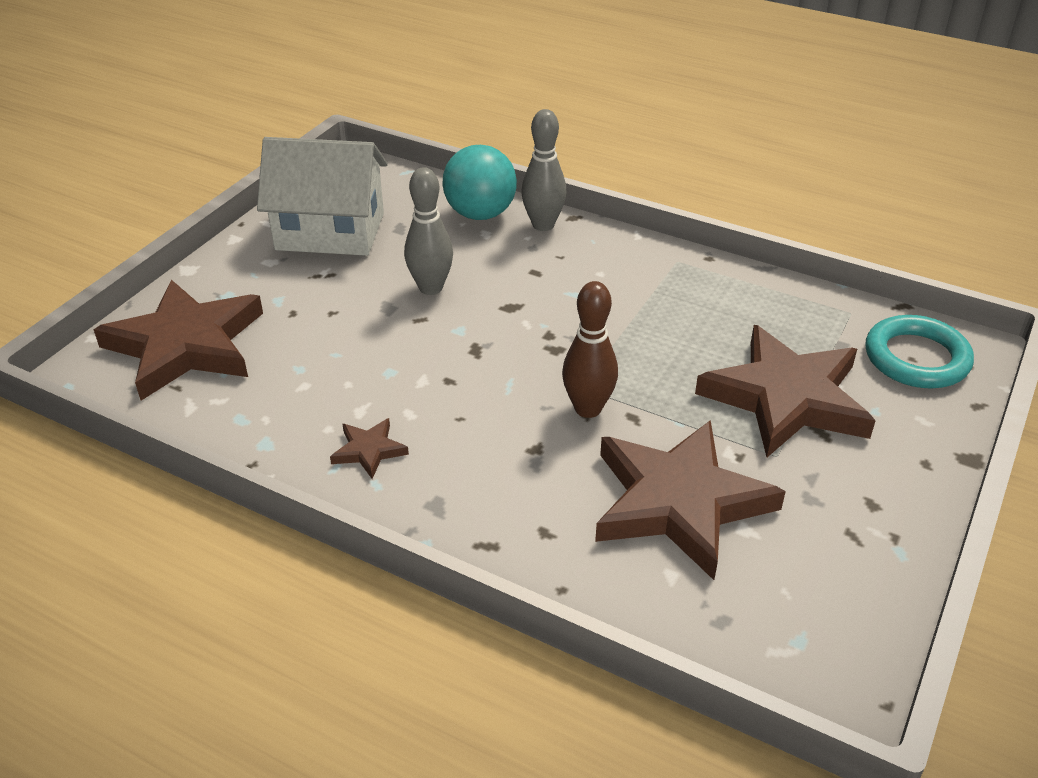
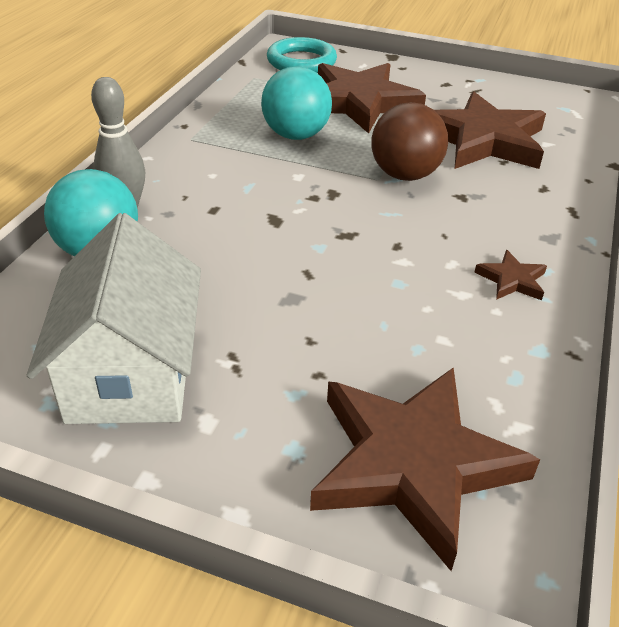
camera: 100 degrees left, 0 degrees up
grey bowling pin [404,167,453,295] -> none
brown bowling pin [562,281,618,418] -> brown ball [371,102,448,181]
none -> turquoise ball [261,66,332,140]

